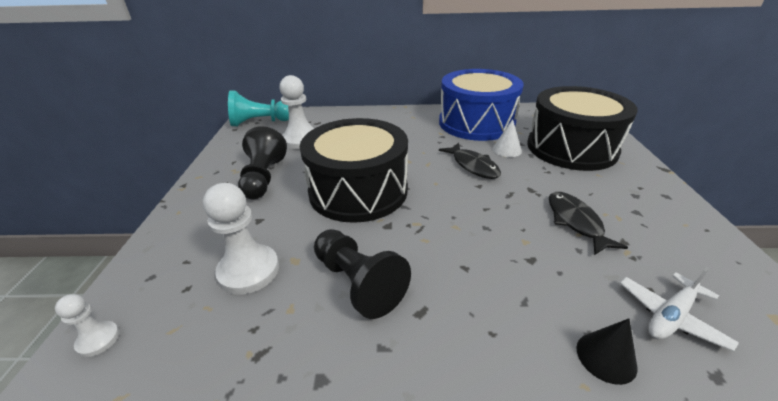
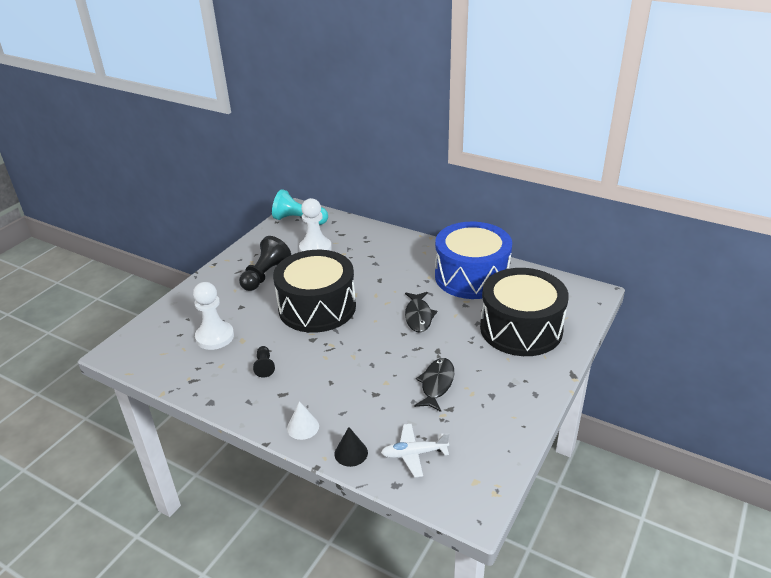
camera: 30 degrees right, 0 degrees up
white pawn [55,294,120,357] -> none
black pawn [314,229,411,319] -> black pawn [253,346,275,377], size x0.52
white cone [492,119,522,157] -> white cone moved to [287,401,319,440]

